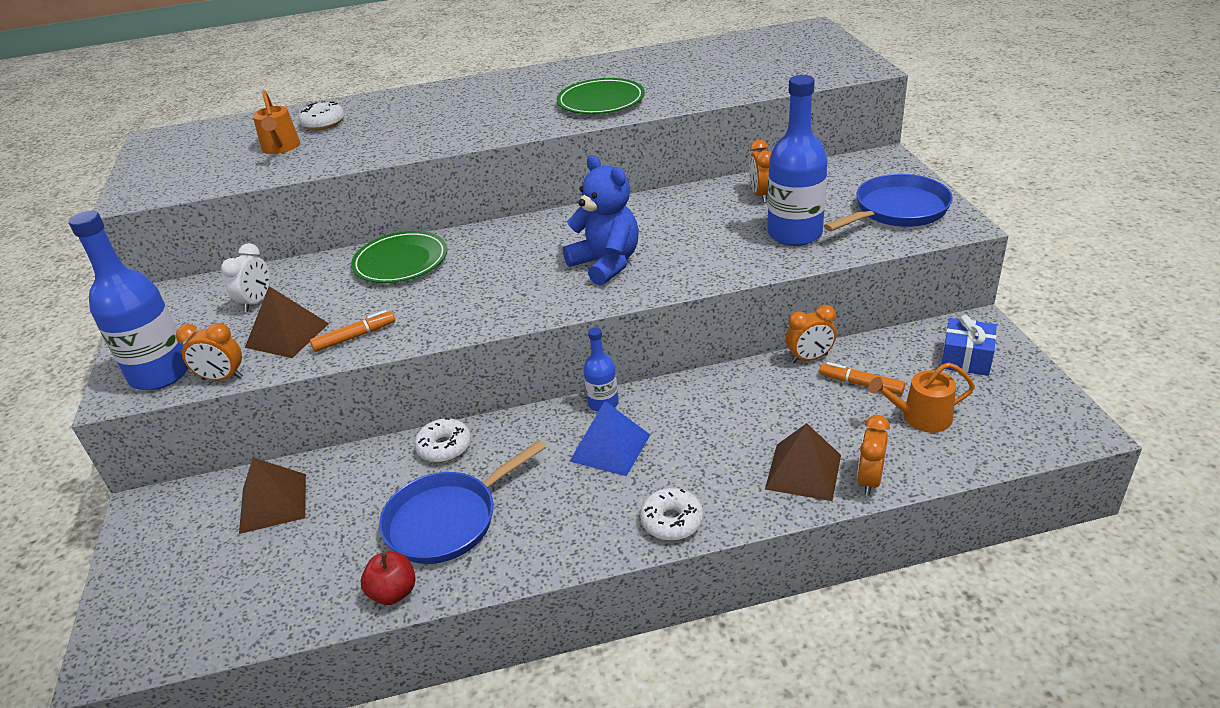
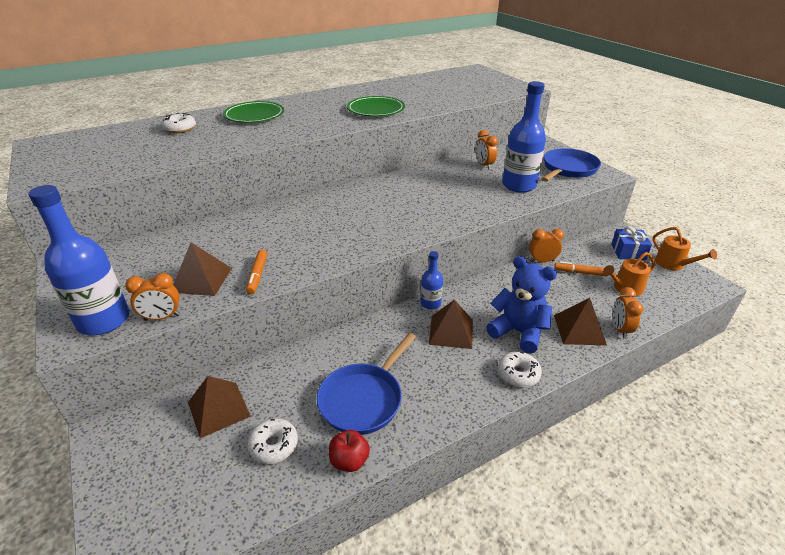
camera: 20 degrees left, 0 degrees up
white clock [221,243,270,312] -> none
orange watering can [253,90,300,154] -> orange watering can moved to [653,227,717,270]
orange marker [310,310,395,352] -> orange marker turned 135 degrees clockwise [246,250,267,294]
green plate [351,231,447,283] -> green plate moved to [223,101,284,123]
white donut [415,418,471,463] -> white donut moved to [247,418,298,464]
blue teddy bear [563,155,639,286] -> blue teddy bear moved to [486,256,557,354]
blue pyramid [570,401,650,476] -> brown pyramid [429,299,473,349]
orange clock [786,305,836,363] -> orange clock turned 150 degrees counterclockwise [529,229,564,262]

